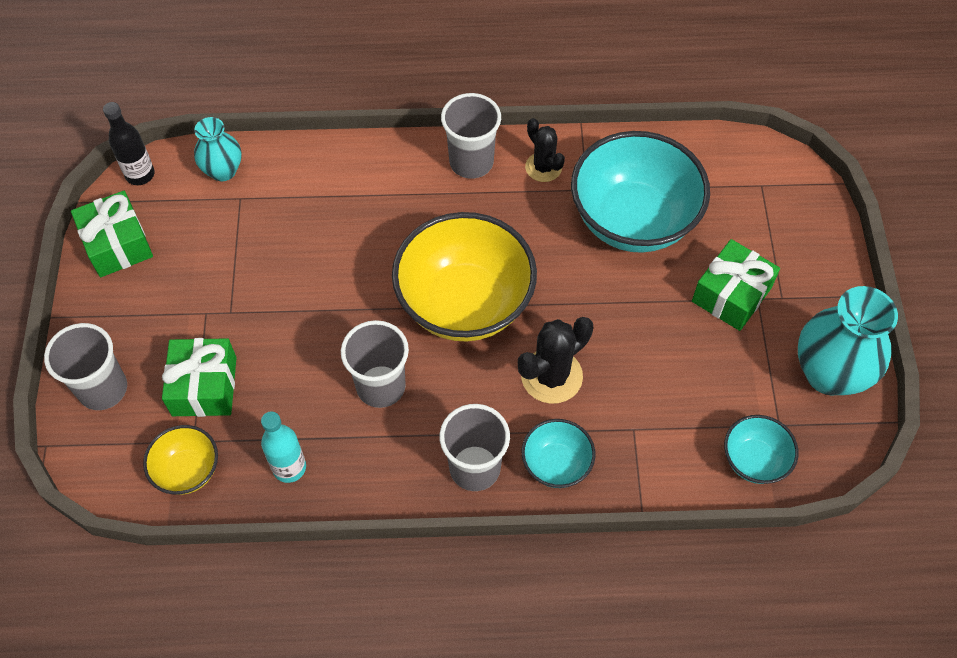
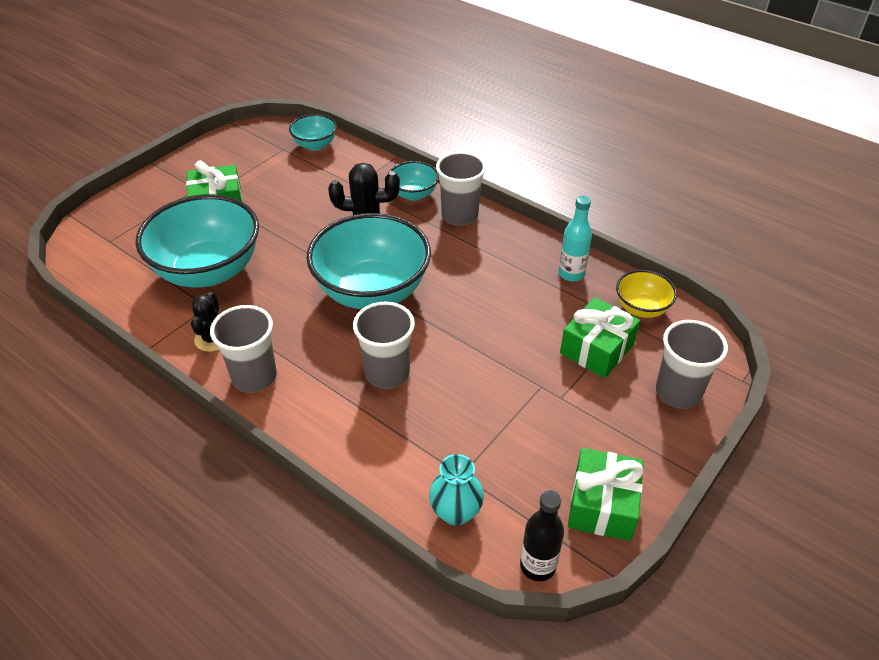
camera: 140 degrees left, 15 degrees down
grey cup [341,320,409,408] -> grey cup moved to [353,302,415,389]
yellow bowl [392,212,537,341] -> turquoise bowl [306,213,431,309]
turquoise vase [798,286,898,396] -> none

